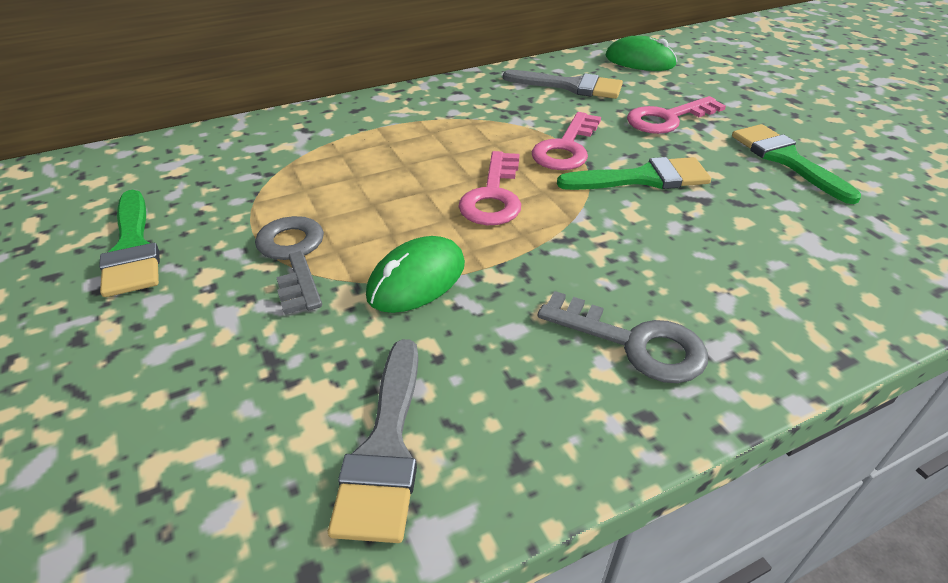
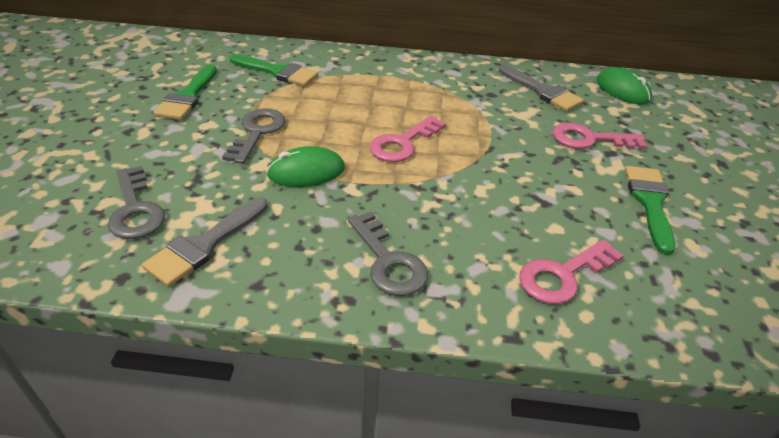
camera: 30 degrees right, 0 degrees up
pink key [532,112,601,170] -> pink key moved to [519,239,624,304]
green brush [557,157,711,190] -> green brush moved to [230,54,318,86]
none -> grey key [108,166,165,239]

